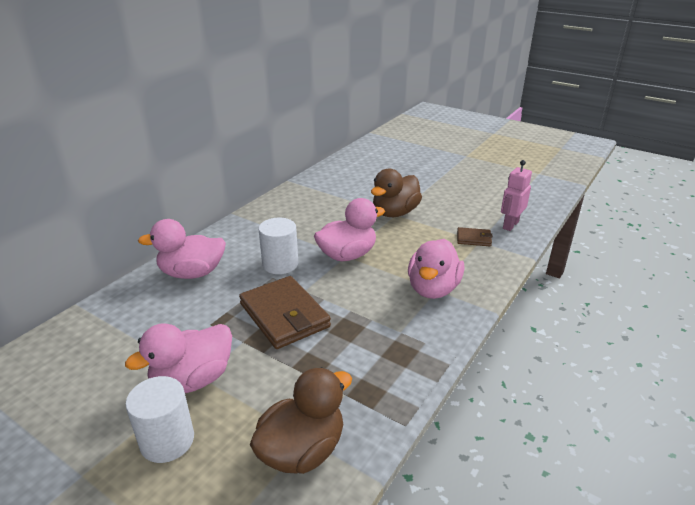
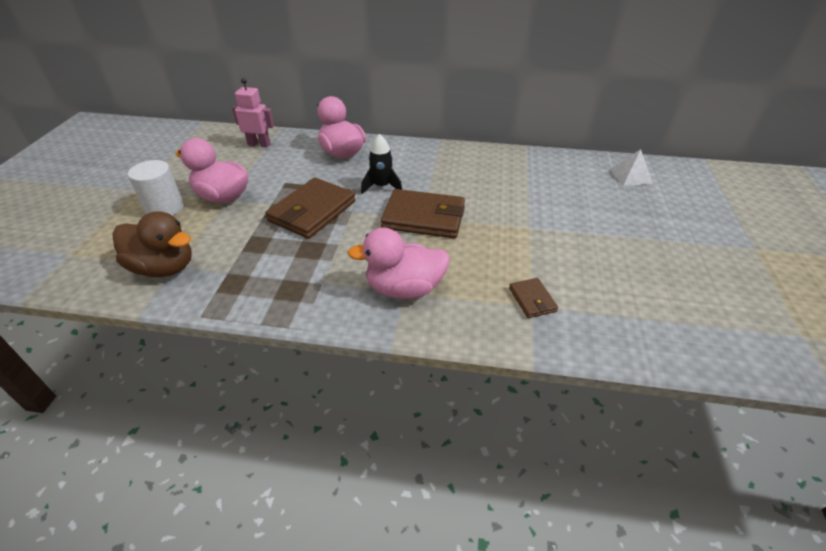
camera: 65 degrees right, 10 degrees up
white cylinder [258,218,298,274] -> black rocket [361,134,402,194]
pink duck [314,198,385,261] -> brown wallet [381,189,465,238]
brown duck [371,169,422,217] -> none
pink robot [501,160,532,231] -> pink robot moved to [232,78,274,147]
none -> white pyramid [610,149,653,186]

